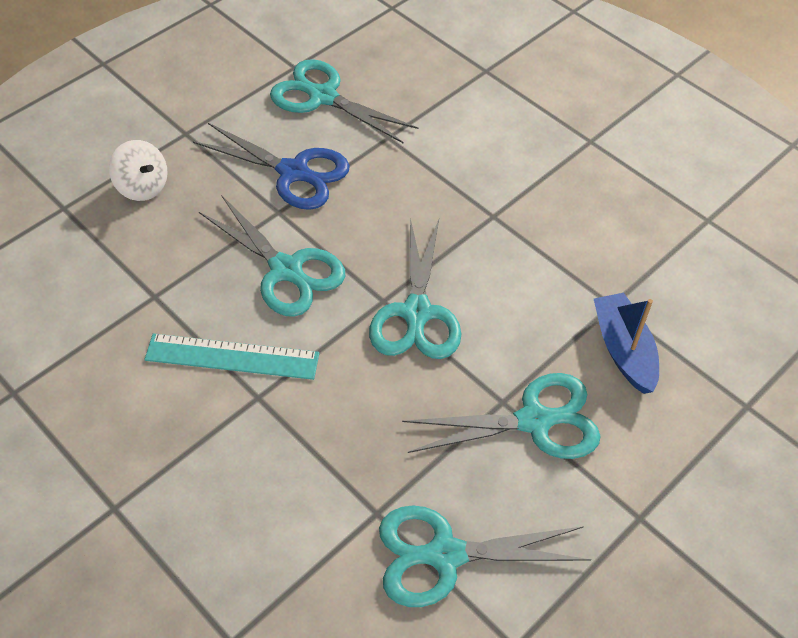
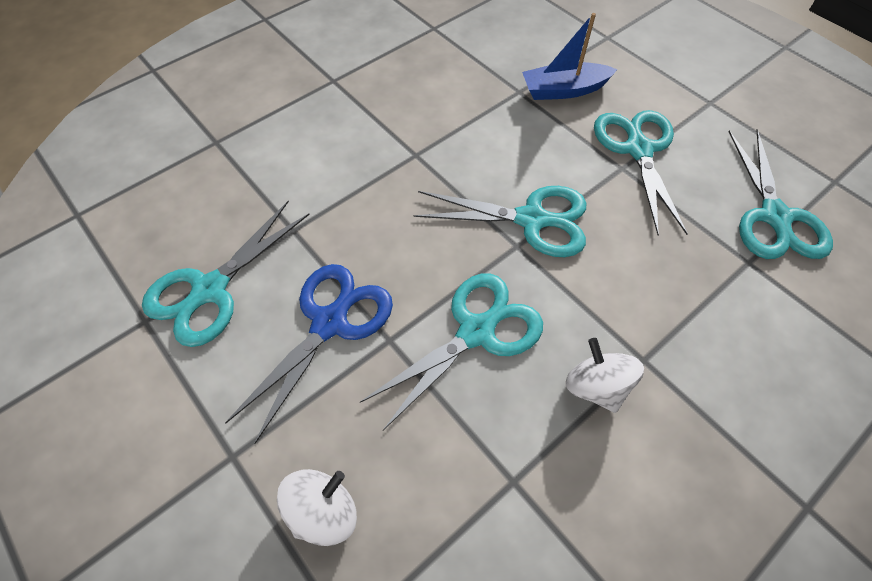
camera: 85 degrees left, 5 degrees up
turquoise ruler [144,334,319,380] -> white spinning top [566,338,644,413]

